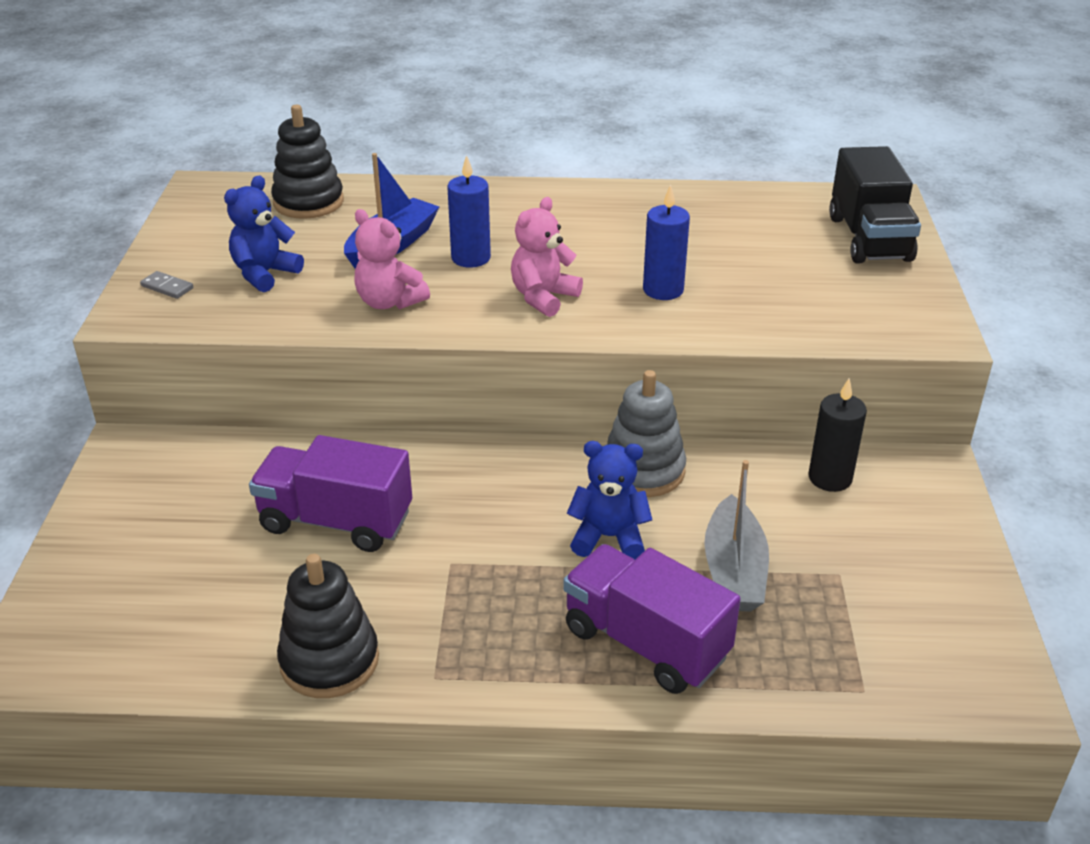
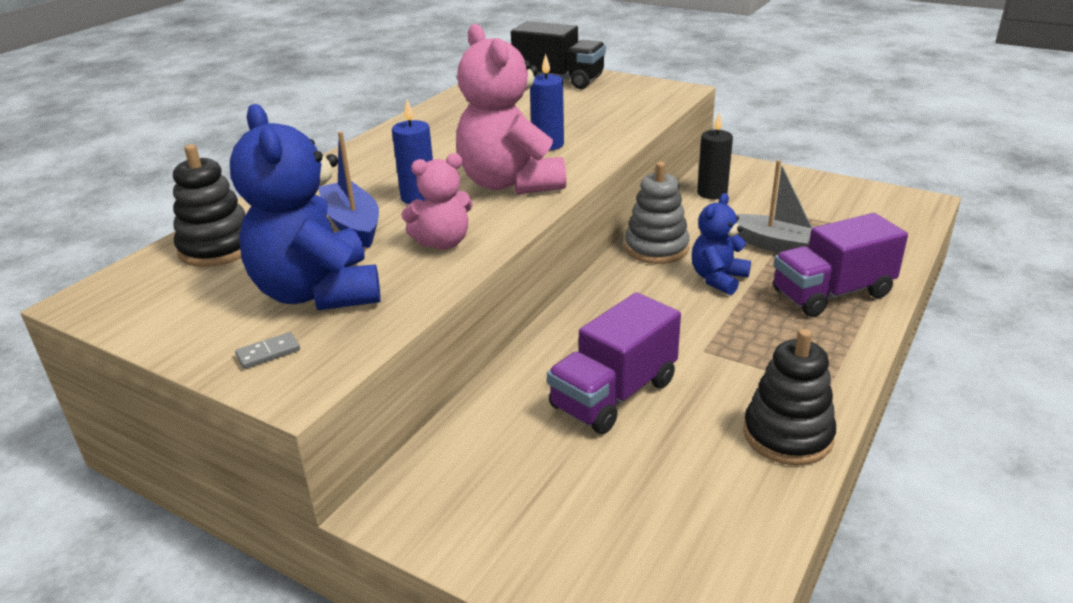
camera: 60 degrees left, 5 degrees down
blue teddy bear [224,175,304,292] -> blue teddy bear [230,104,380,310], size x1.79
pink teddy bear [511,197,583,317] -> pink teddy bear [456,24,567,195], size x1.79

